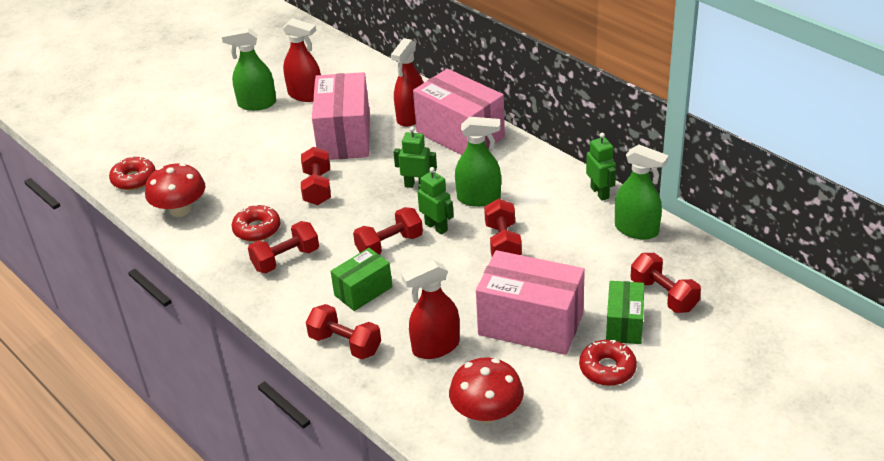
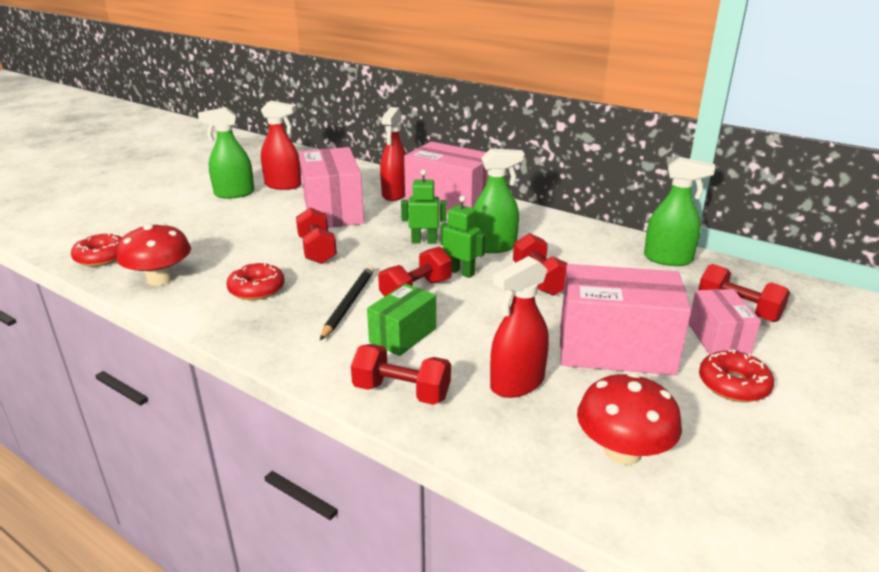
camera: 15 degrees left, 10 degrees down
red dumbbell [248,221,319,273] -> none
green robot [586,133,616,201] -> none
green box [606,281,644,344] -> pink box [689,289,761,355]
none -> black pencil [320,266,374,340]

